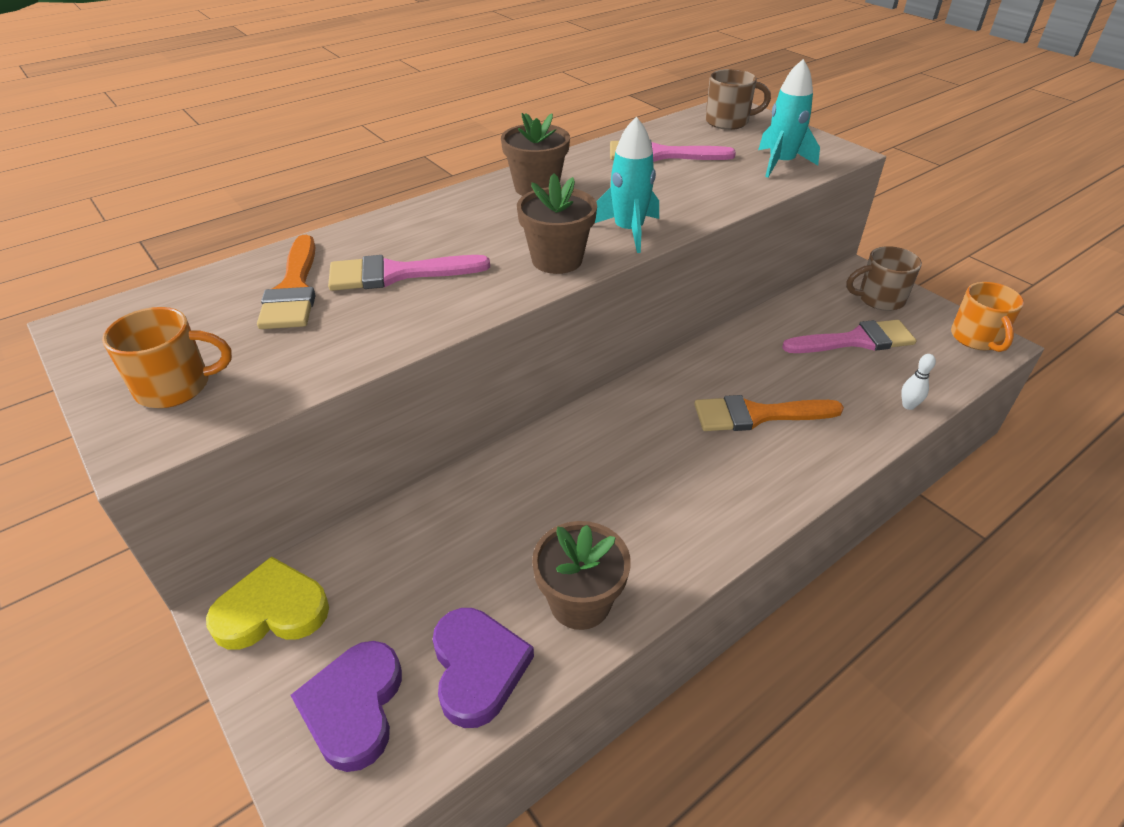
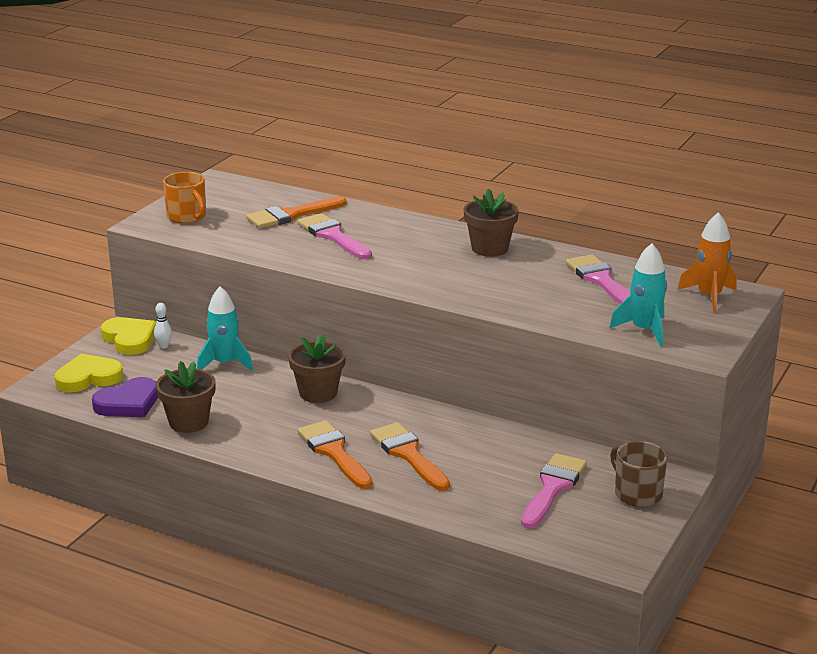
camera: 65 degrees right, 15 degrees down
purple heart [291,641,402,772] -> yellow heart [55,354,123,393]
brown flower pot [517,173,597,274] -> brown flower pot moved to [288,334,346,403]
turquoise rocket [595,117,659,253] -> turquoise rocket moved to [197,286,253,371]
brown mug [705,69,771,130] -> orange rocket [678,212,737,312]
pink brush [782,320,916,353] -> pink brush turned 120 degrees counterclockwise [521,453,587,528]
white bowling pin [901,354,936,410] -> white bowling pin moved to [154,303,172,348]
orange mug [951,282,1024,352] -> none
none -> orange brush [298,420,372,489]

